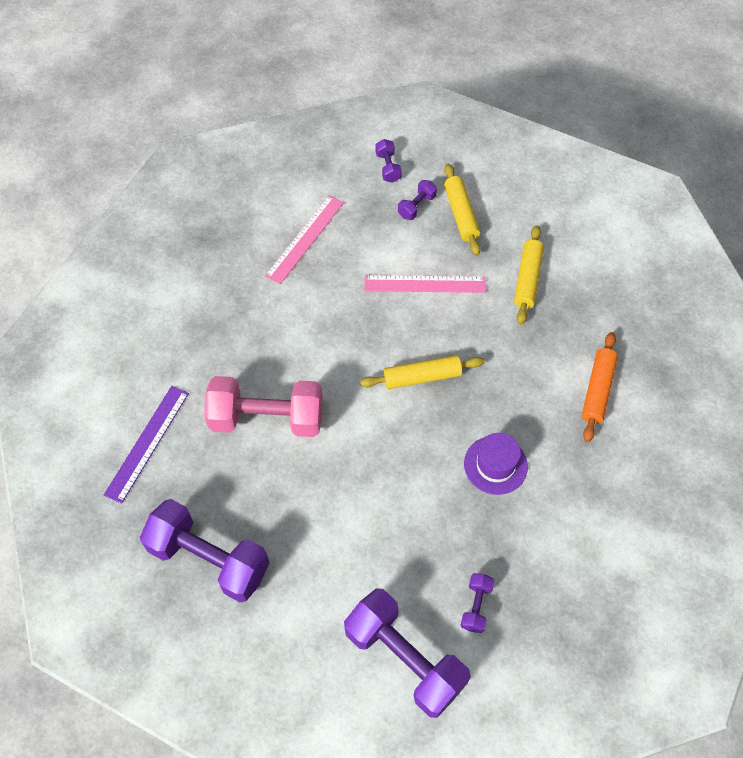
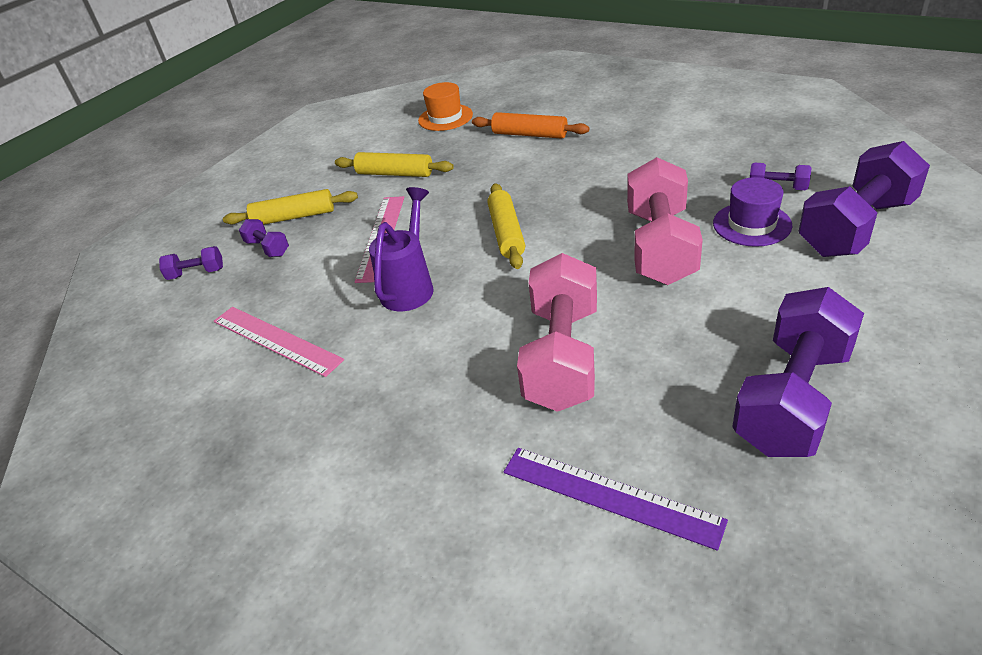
camera: 80 degrees left, 20 degrees down
purple hat [464,433,528,495] -> purple hat moved to [713,177,792,247]
none -> purple watering can [369,187,433,311]
none -> orange hat [418,82,473,131]
none -> pink dumbbell [627,157,703,285]

